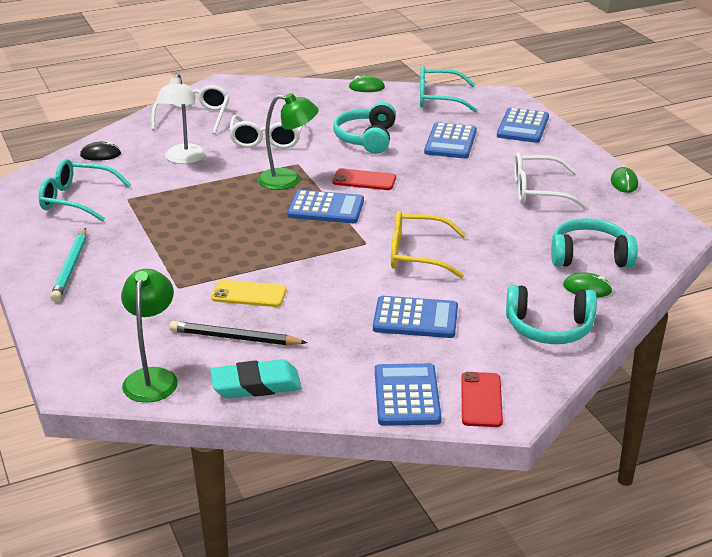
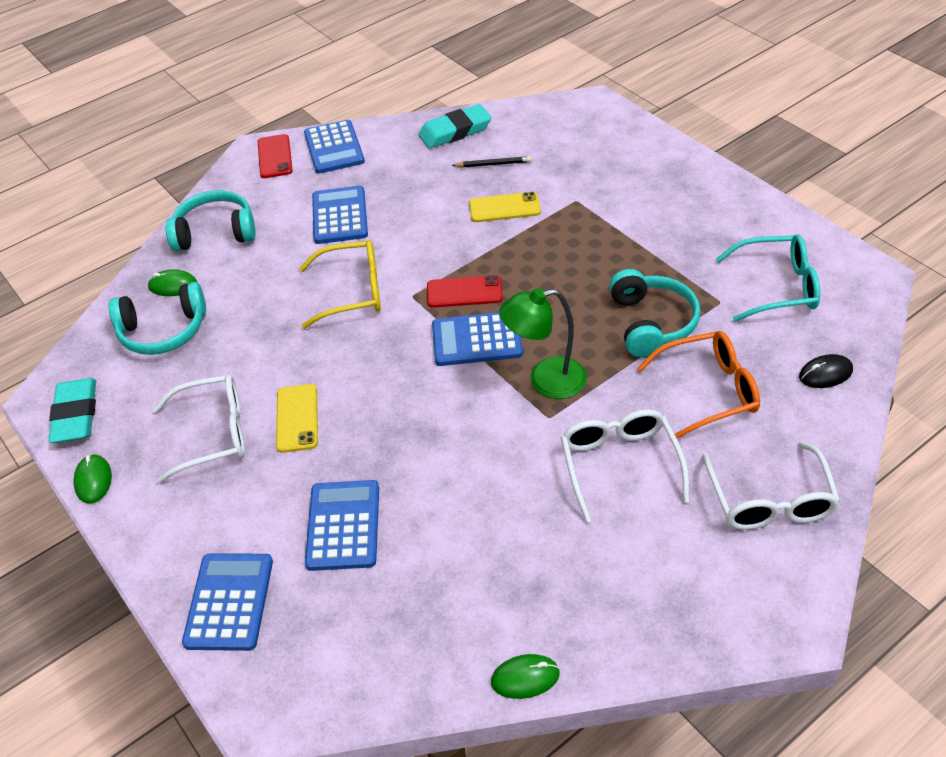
camera: 170 degrees right, 15 degrees up
turquoise pencil [50,228,86,302] -> none
green lamp [121,269,178,403] -> none
white lamp [155,73,206,164] -> orange glasses [637,331,760,439]
black pencil [169,321,308,345] -> black pencil [452,156,532,168], size x0.63
red phone [332,168,396,190] -> red phone moved to [427,275,503,308]
turquoise headphones [333,102,396,154] -> turquoise headphones moved to [609,269,701,358]
blue calculator [373,296,458,338] -> blue calculator turned 90 degrees clockwise [312,186,368,244]
turquoise glasses [420,66,478,113] -> none
none -> turquoise eraser [48,378,96,443]
none -> yellow phone [276,384,318,453]

